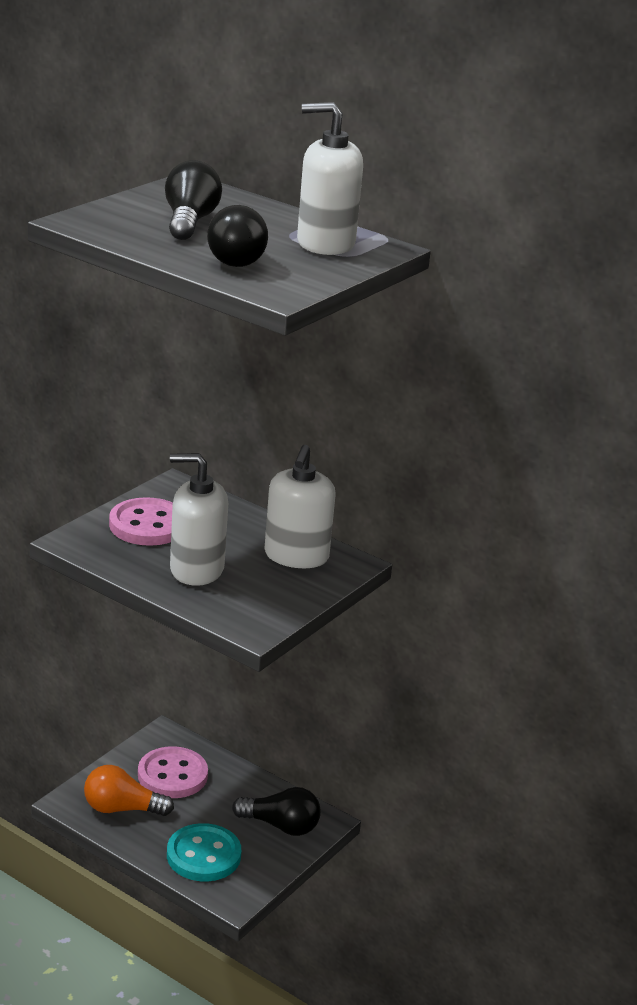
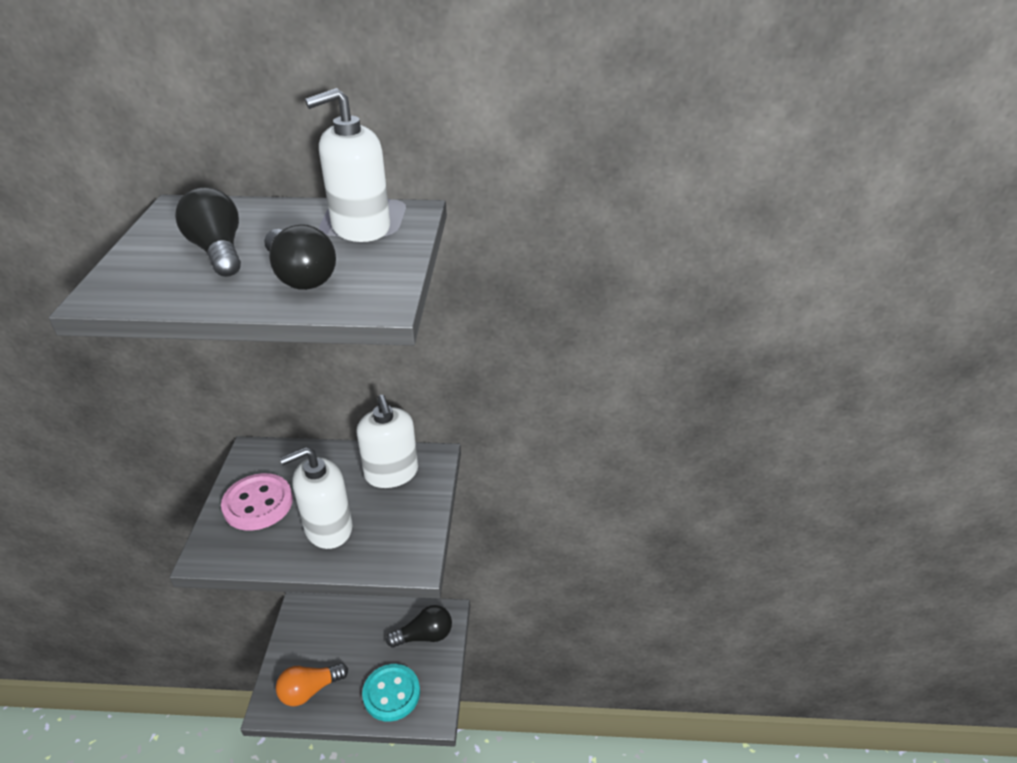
camera: 30 degrees left, 10 degrees up
pink button [138,746,208,798] -> none

